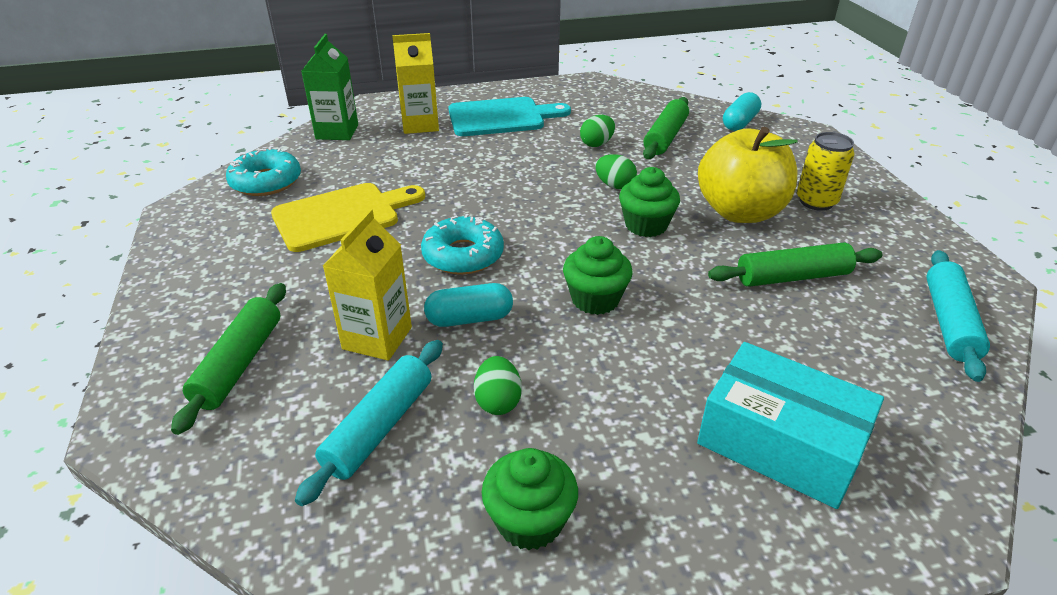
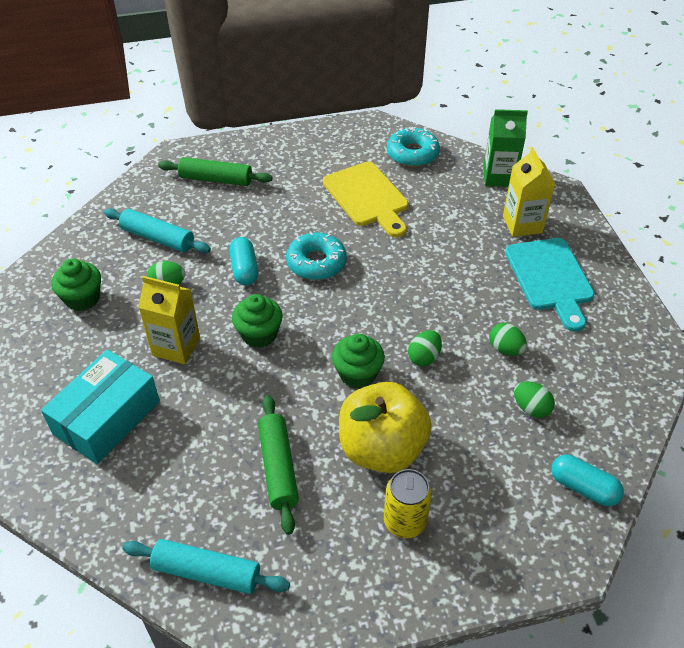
camera: 90 degrees right, 10 degrees up
yellow carton [323,209,412,361] -> yellow carton moved to [138,276,200,364]
green rolling pin [643,97,689,159] -> green egg [514,381,555,418]

